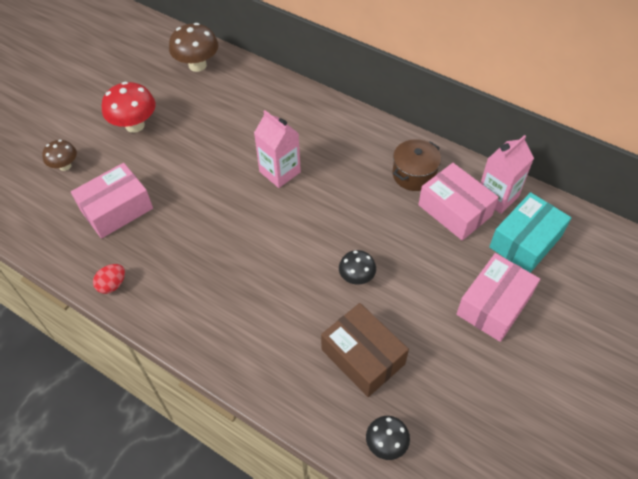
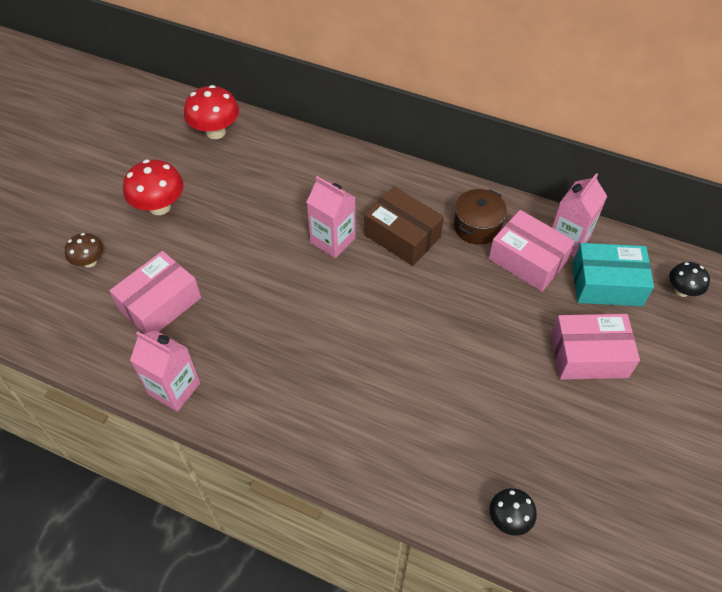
camera: 10 degrees left, 0 degrees up
red egg [93,264,125,294] -> pink carton [130,331,200,412]
brown mushroom [169,23,218,72] -> red mushroom [184,85,239,139]
brown box [321,303,409,397] -> brown box moved to [364,187,444,266]
black mushroom [339,250,376,285] -> black mushroom moved to [669,262,710,297]
pink box [456,253,540,342] -> pink box turned 60 degrees clockwise [551,314,640,380]
turquoise box [489,192,571,273] -> turquoise box turned 60 degrees clockwise [573,243,654,306]

